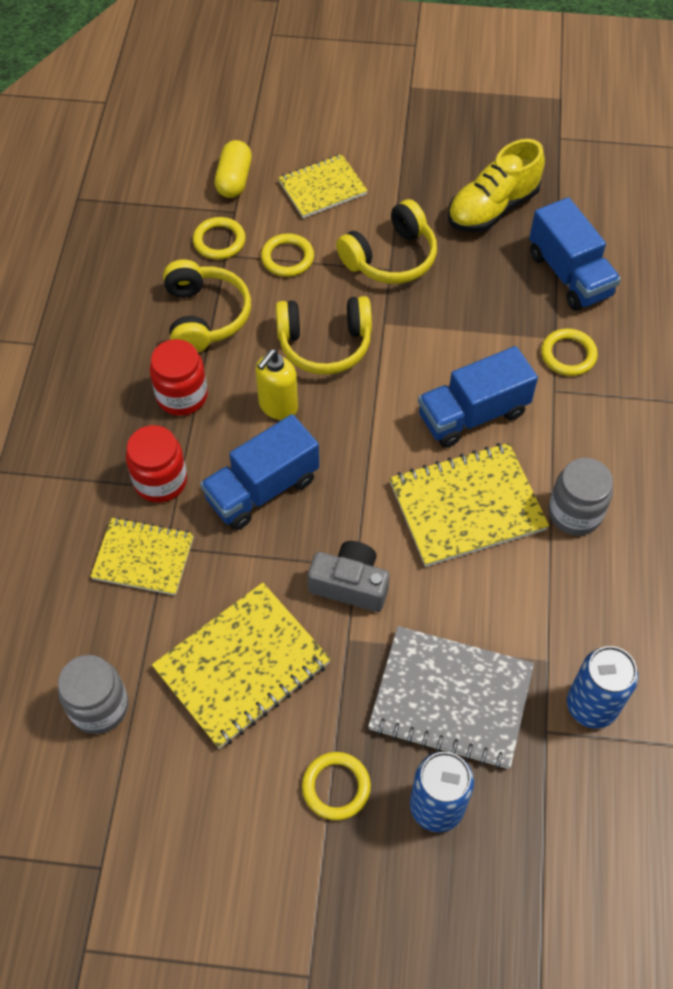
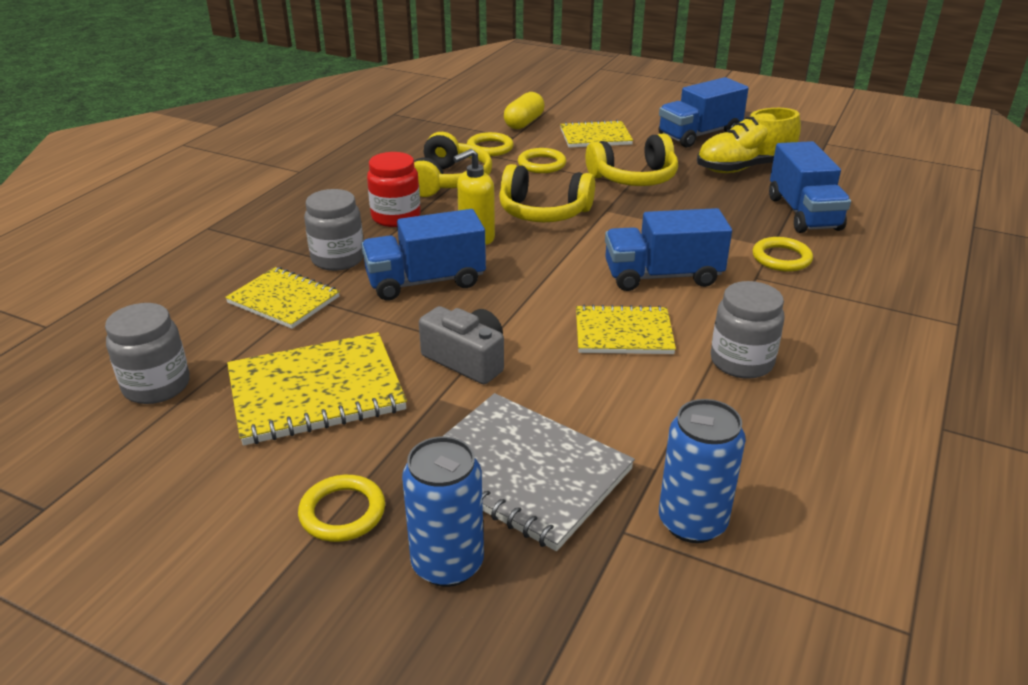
camera: 20 degrees right, 25 degrees down
red jar [126,425,187,503] -> grey jar [304,189,364,271]
yellow notebook [389,443,549,567] -> yellow notebook [576,304,676,354], size x0.65
none -> blue truck [659,77,749,147]

